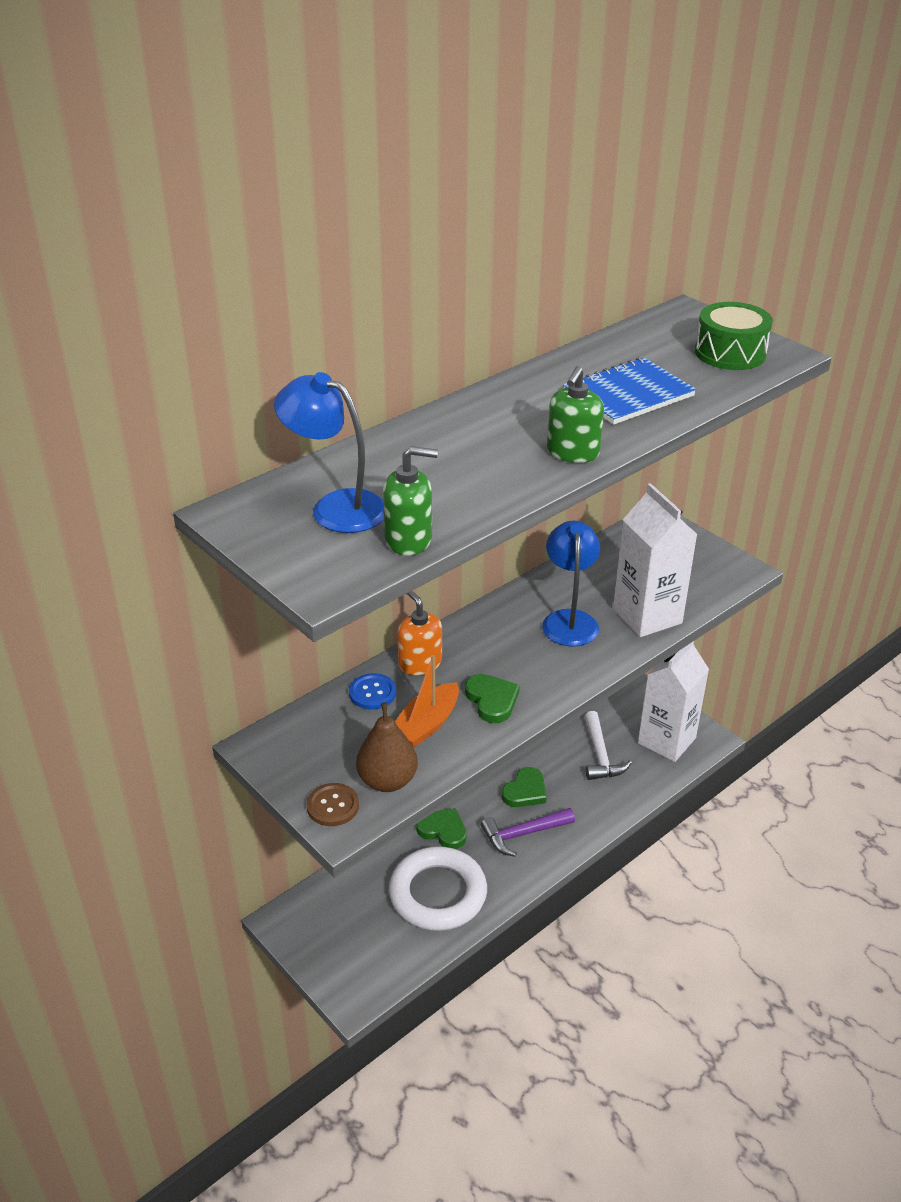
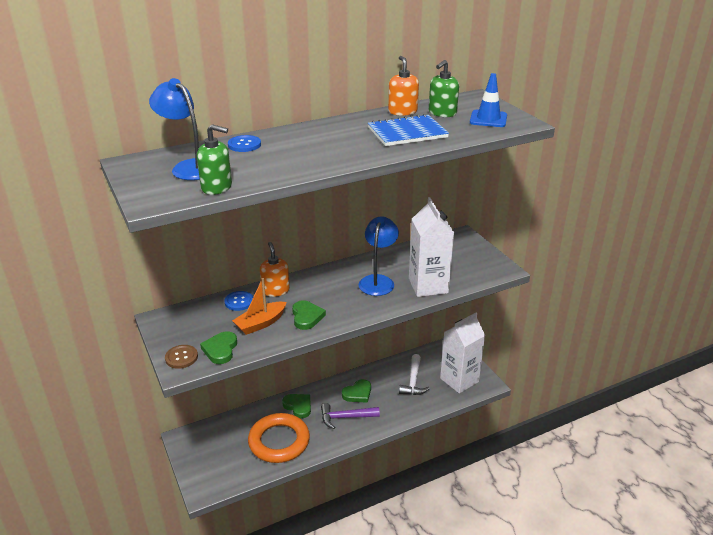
camera: 15 degrees right, 5 degrees down
brown pear [356,702,418,792] -> green heart [200,331,237,364]
white ring [389,846,487,931] -> orange ring [248,413,310,463]
green soap dispenser [547,366,604,463] -> green soap dispenser moved to [429,60,459,117]
green drum [695,302,773,370] -> blue traffic cone [470,73,507,127]
none -> blue button [228,135,261,152]
none -> orange soap dispenser [388,56,419,116]

